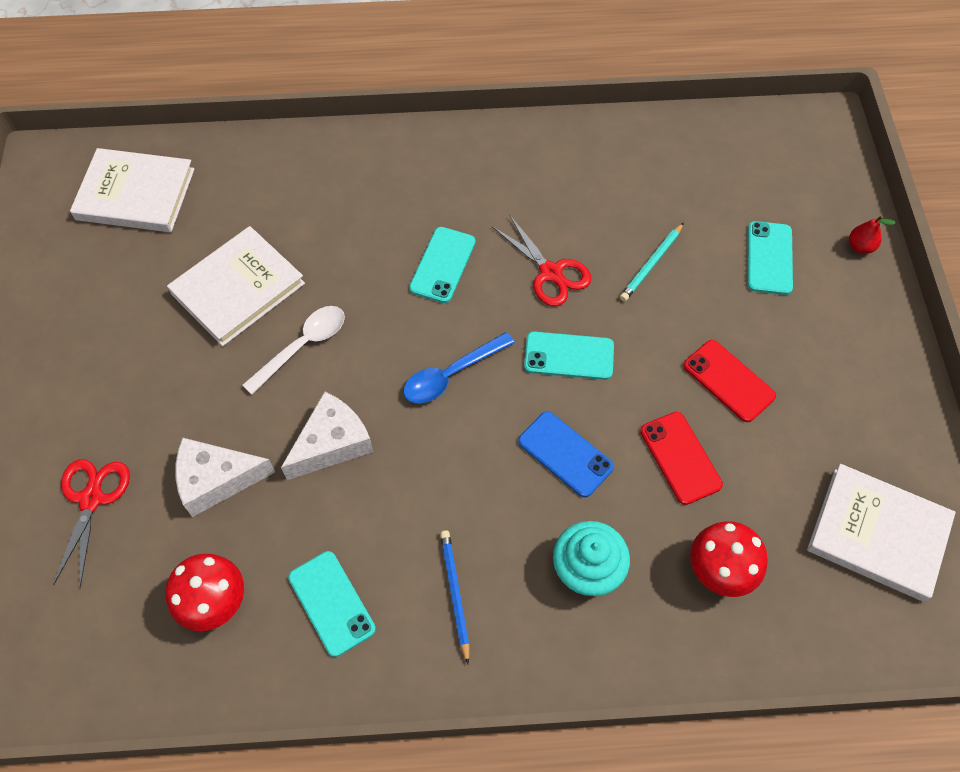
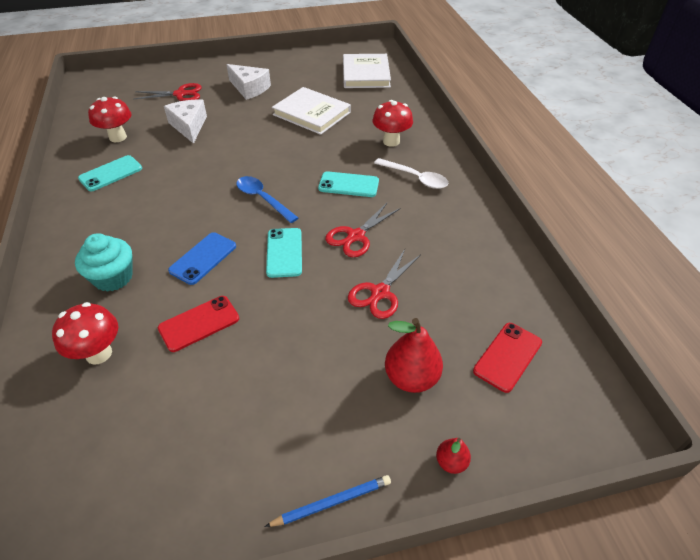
camera: 80 degrees right, 15 degrees down
white spoon [242,306,345,395] -> white spoon moved to [374,158,449,189]
white cheese [281,391,373,480] -> white cheese moved to [226,64,271,100]
blue pencil [440,530,470,665] -> blue pencil moved to [265,475,391,527]
turquoise pencil [620,222,684,301] -> red scissors [348,249,420,319]
red phone [684,340,776,422] -> red phone moved to [473,323,542,393]
turquoise phone [748,221,793,295] -> red pear [385,318,443,393]
white book [807,464,956,602] -> none
none -> red mushroom [372,100,413,147]

